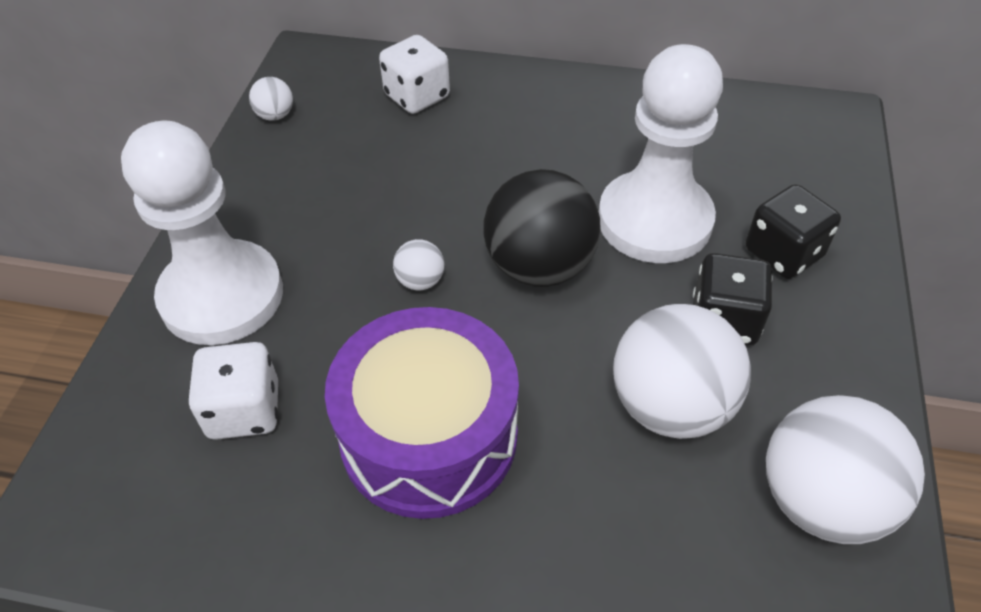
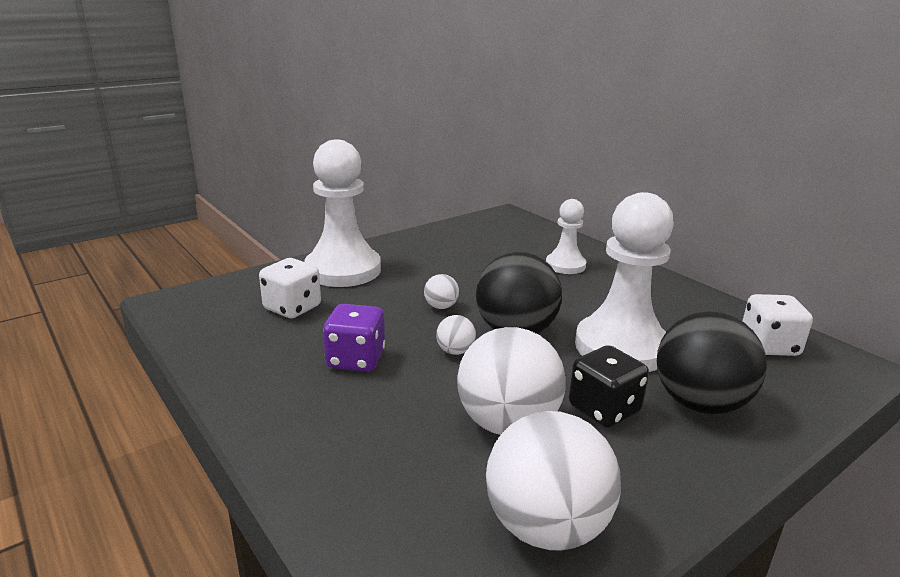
camera: 40 degrees right, 25 degrees down
white ball [249,77,293,121] -> white ball moved to [436,315,476,355]
purple drum [325,307,519,519] -> purple dice [323,304,385,372]
white dice [379,35,450,114] -> white dice moved to [742,294,813,356]
black dice [745,184,841,279] -> black ball [657,311,767,414]
none -> white pawn [546,199,586,274]

